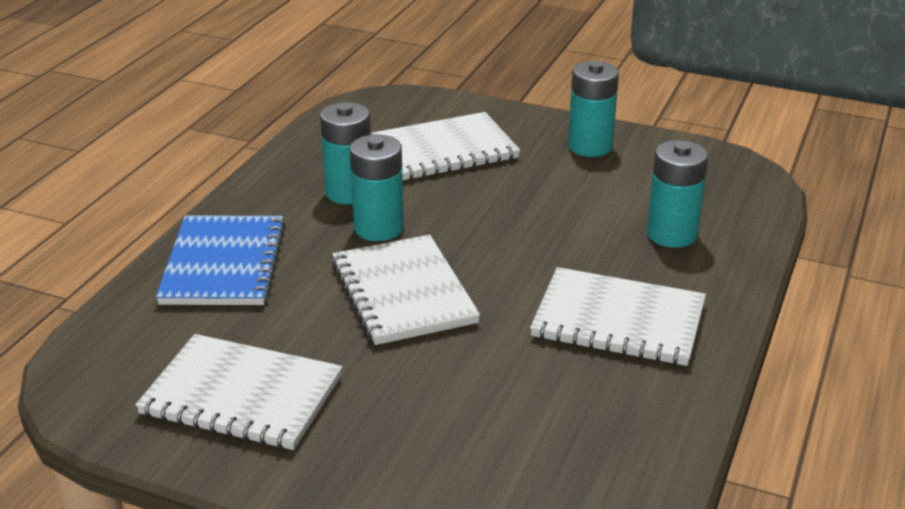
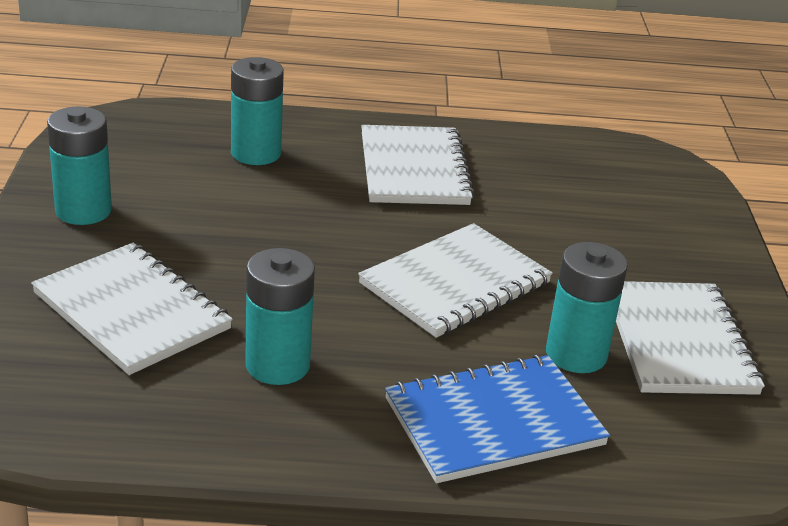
camera: 115 degrees left, 0 degrees up
turquoise battery [350,134,404,241] -> turquoise battery moved to [546,242,628,373]

